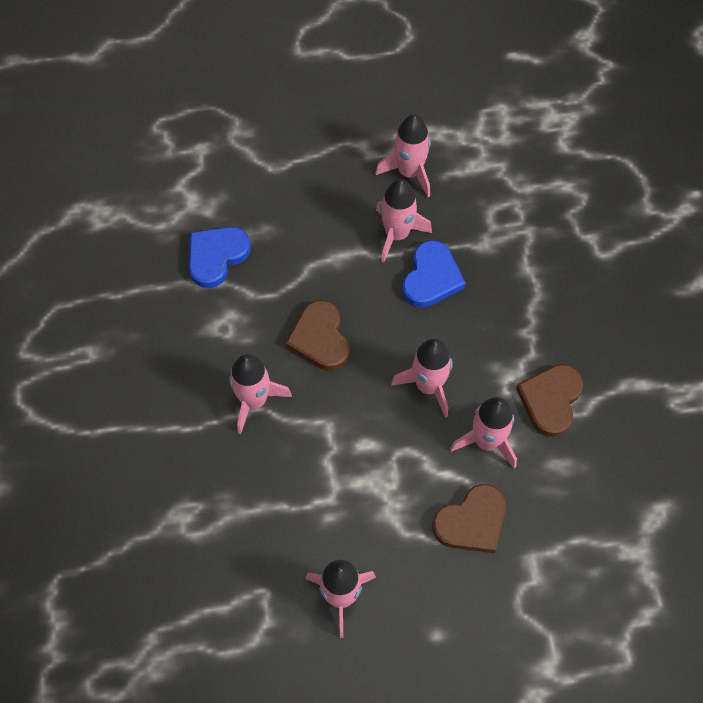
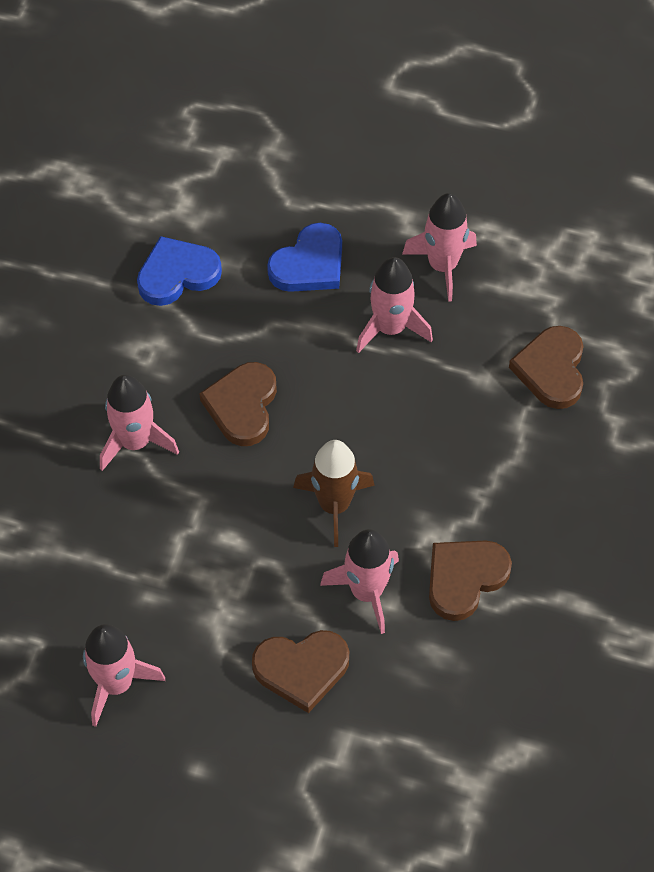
camera: 25 degrees right, 5 degrees down
pink rocket [391,339,453,418] -> brown rocket [293,440,375,547]
blue heart [402,240,466,308] -> blue heart moved to [267,223,342,292]
none -> brown heart [509,326,584,409]

